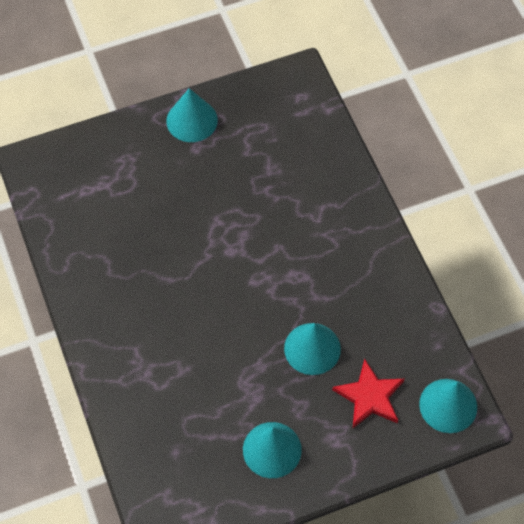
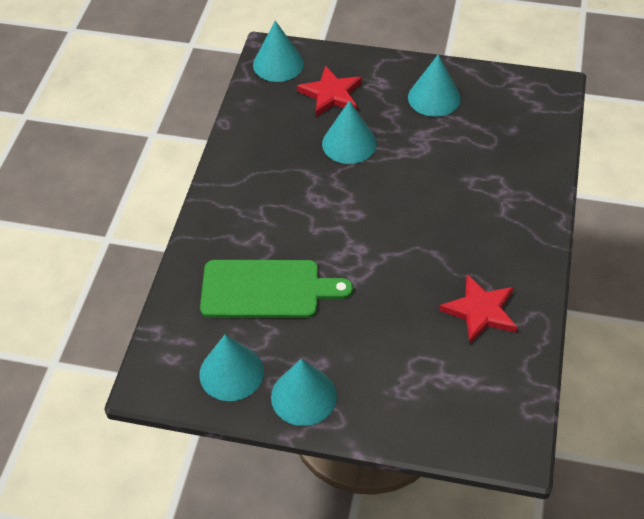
camera: 145 degrees left, 10 degrees down
none -> turquoise cone [199,335,264,401]
none -> green cutting board [200,260,353,318]
none -> red star [439,274,517,344]

